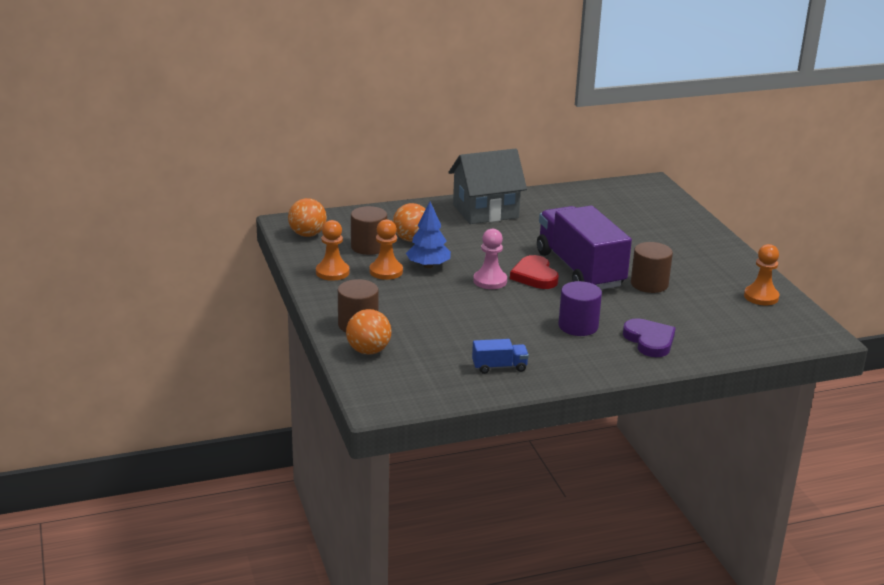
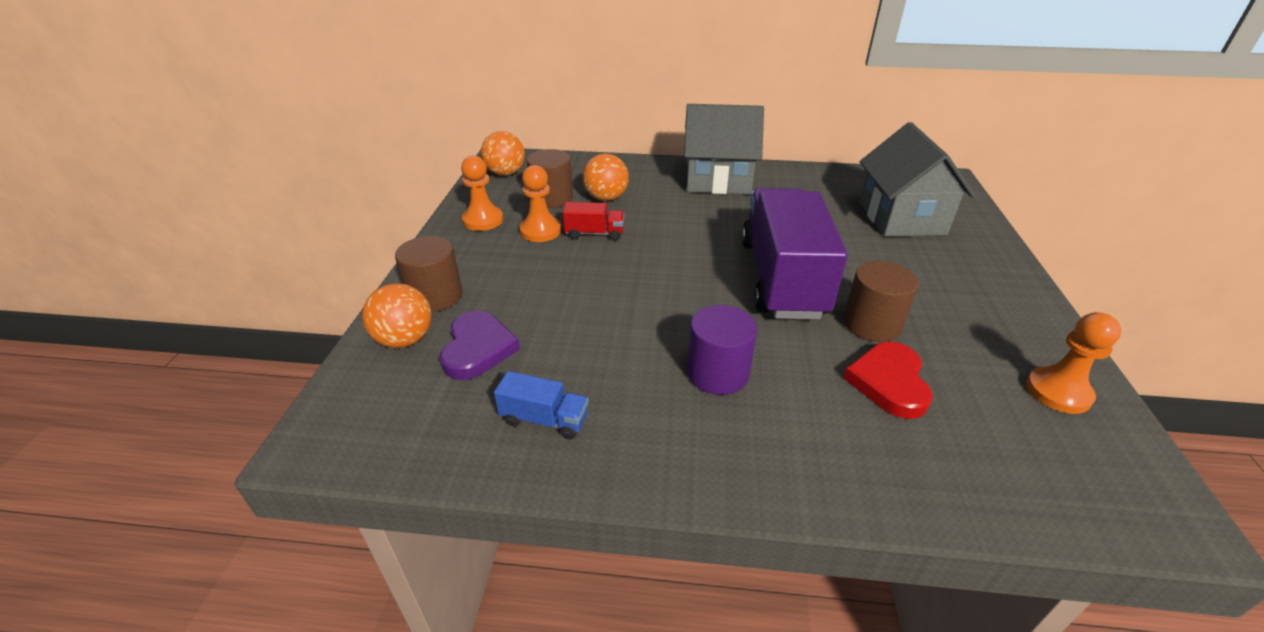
camera: 25 degrees right, 10 degrees up
blue tree [406,202,451,268] -> red truck [563,202,625,240]
pink pawn [473,229,507,289] -> none
red heart [510,255,559,289] -> red heart moved to [843,342,933,419]
purple heart [623,318,676,357] -> purple heart moved to [440,311,520,380]
none -> grey house [860,122,975,237]

